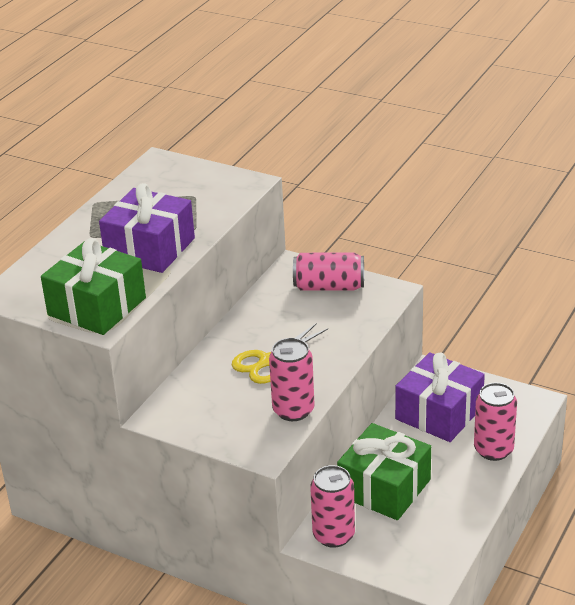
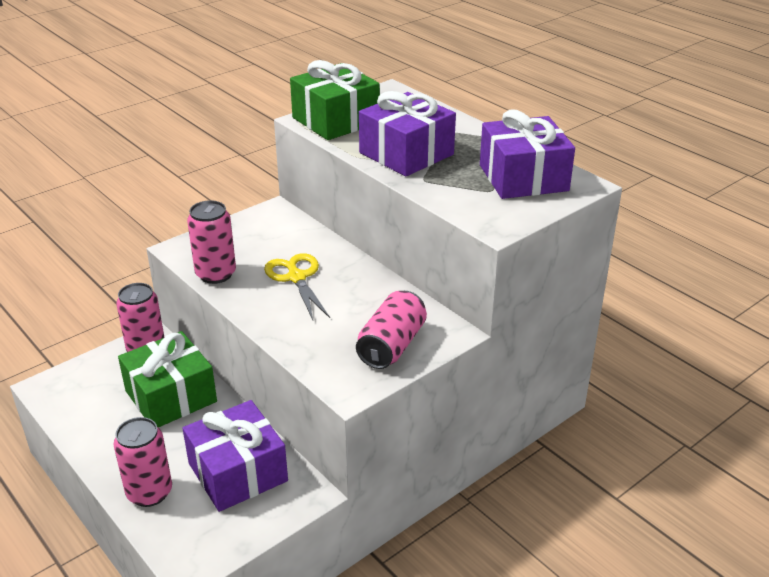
camera: 110 degrees right, 0 degrees up
none -> purple gift [480,109,575,199]

